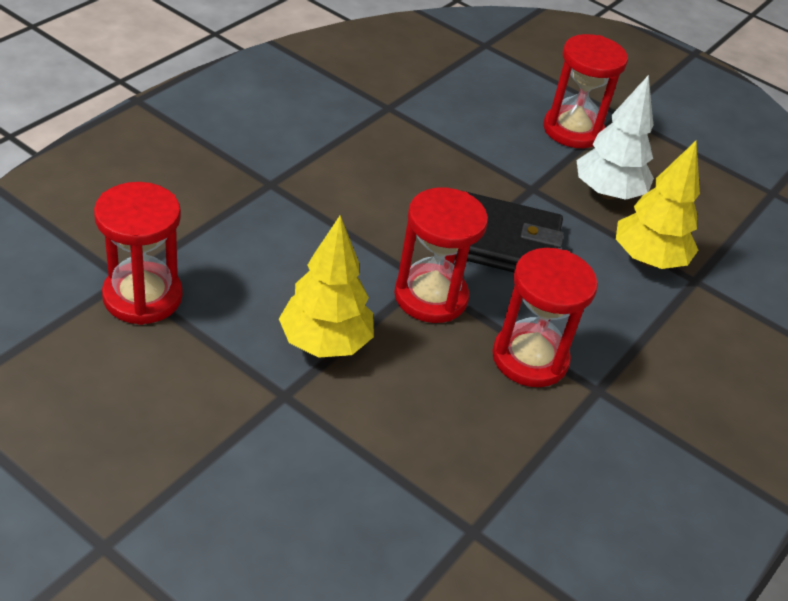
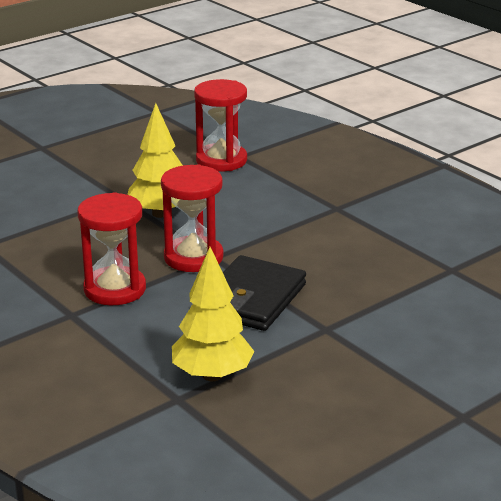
camera: 110 degrees right, 15 degrees down
red hourglass [543,34,628,148] -> none
white tree [577,75,654,200] -> none

